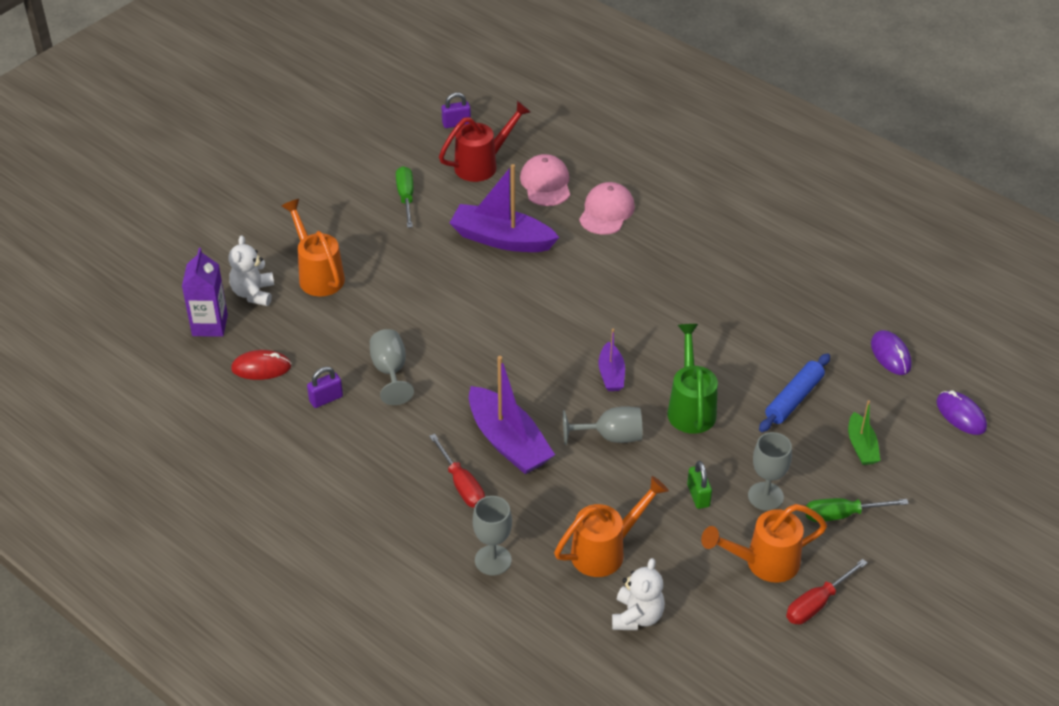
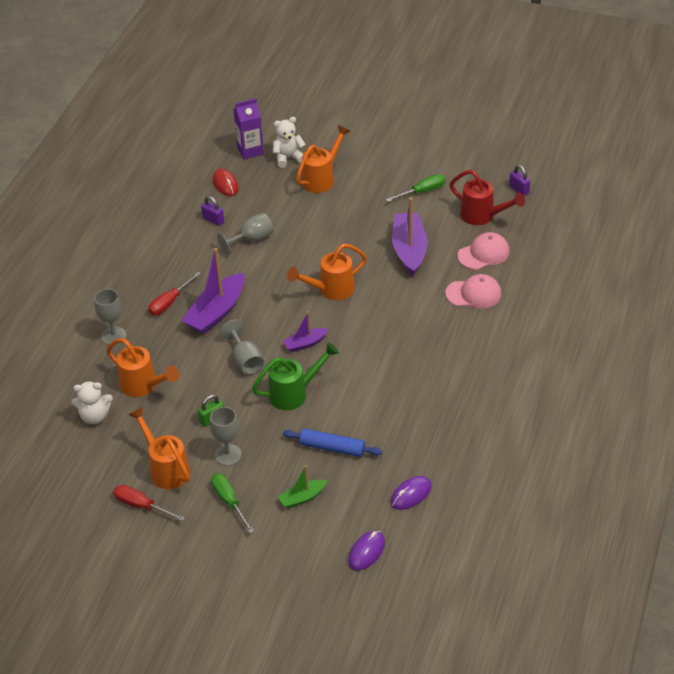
camera: 70 degrees right, 0 degrees up
none -> orange watering can [287,243,367,300]

